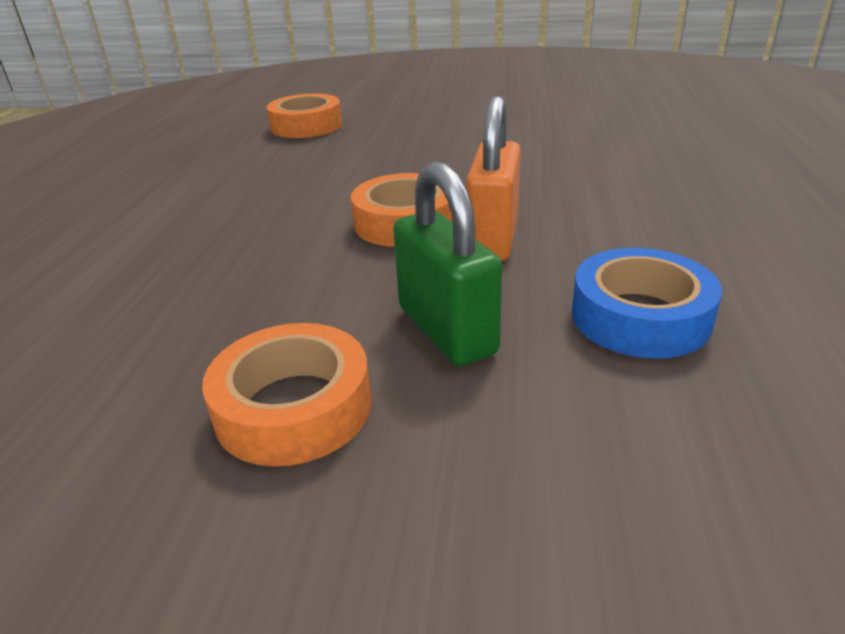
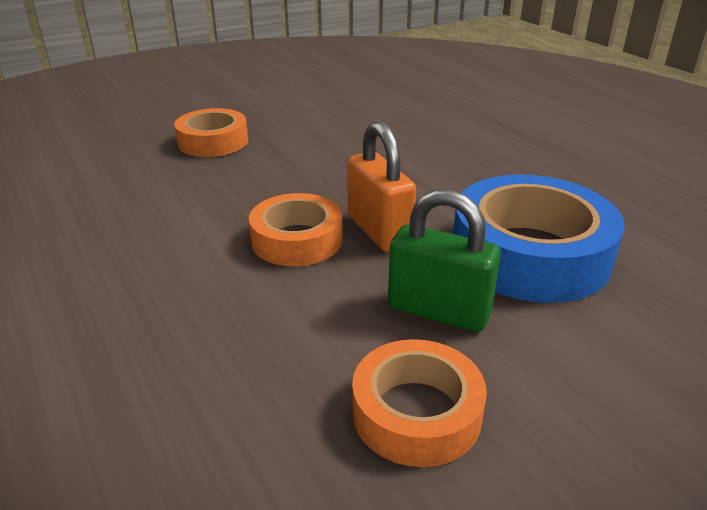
camera: 40 degrees left, 0 degrees up
orange tape [267,93,342,138] -> orange tape moved to [174,108,248,157]
blue tape [572,248,722,359] -> blue tape [453,174,625,303], size x1.66

